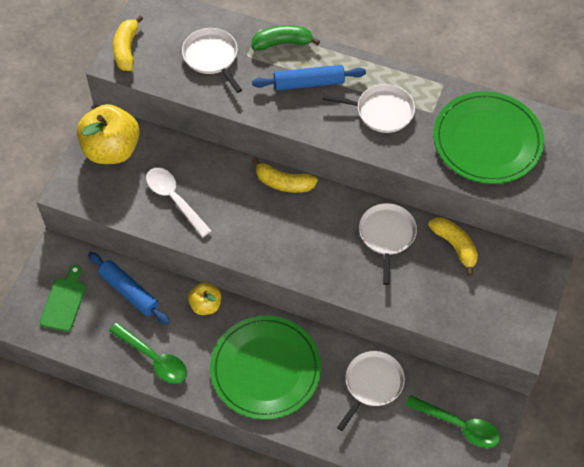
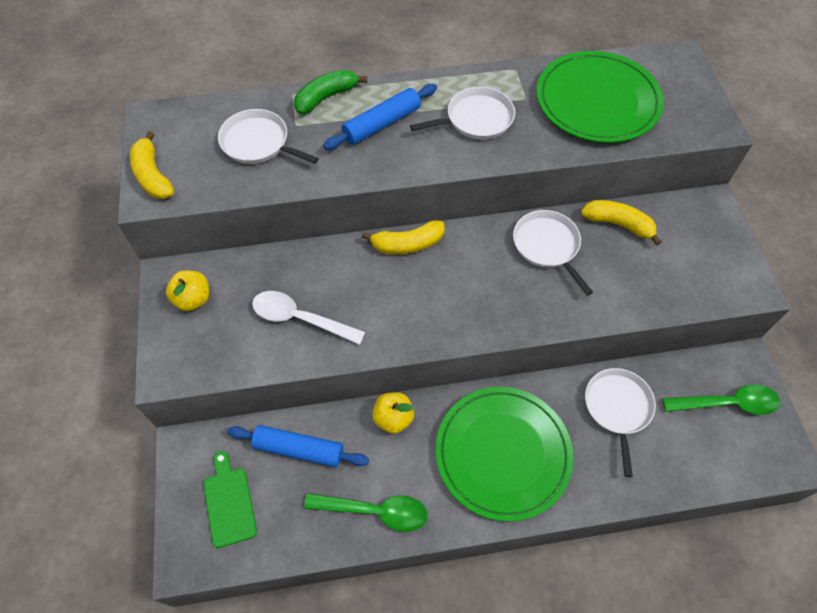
camera: 30 degrees left, 0 degrees up
yellow apple [77,104,140,164] -> yellow apple [166,270,209,311], size x0.53

